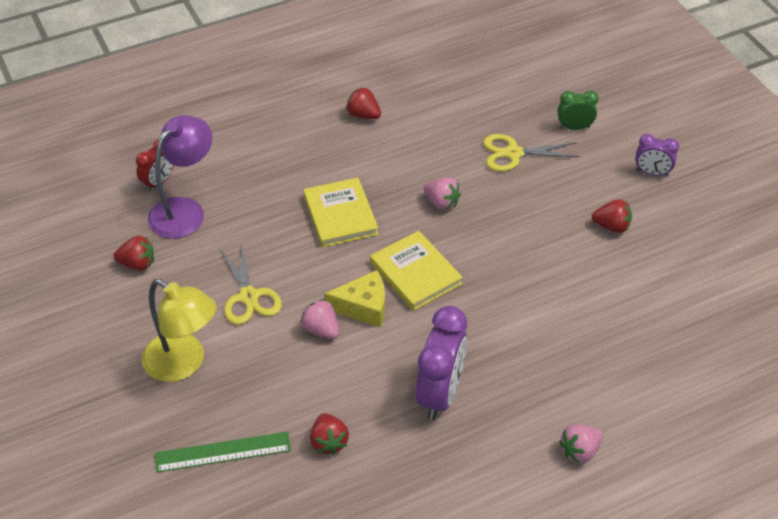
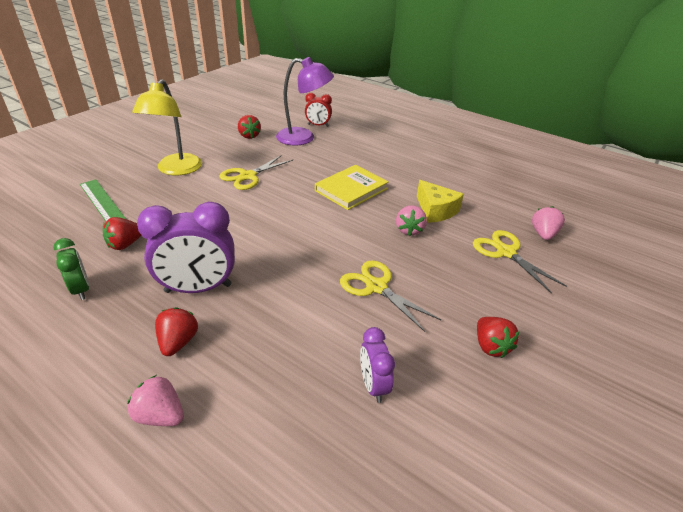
camera: 60 degrees right, 10 degrees down
pink strawberry [300,299,339,339] -> pink strawberry moved to [532,206,565,240]
yellow cheese [324,270,385,327] -> yellow cheese moved to [417,180,464,223]
red strawberry [346,87,381,119] -> red strawberry moved to [155,307,198,356]
yellow book [370,231,463,311] -> none
green clock [558,90,599,130] -> green clock moved to [53,238,89,300]
purple clock [635,134,679,177] -> purple clock moved to [360,327,395,403]
none -> yellow scissors [340,260,441,332]

